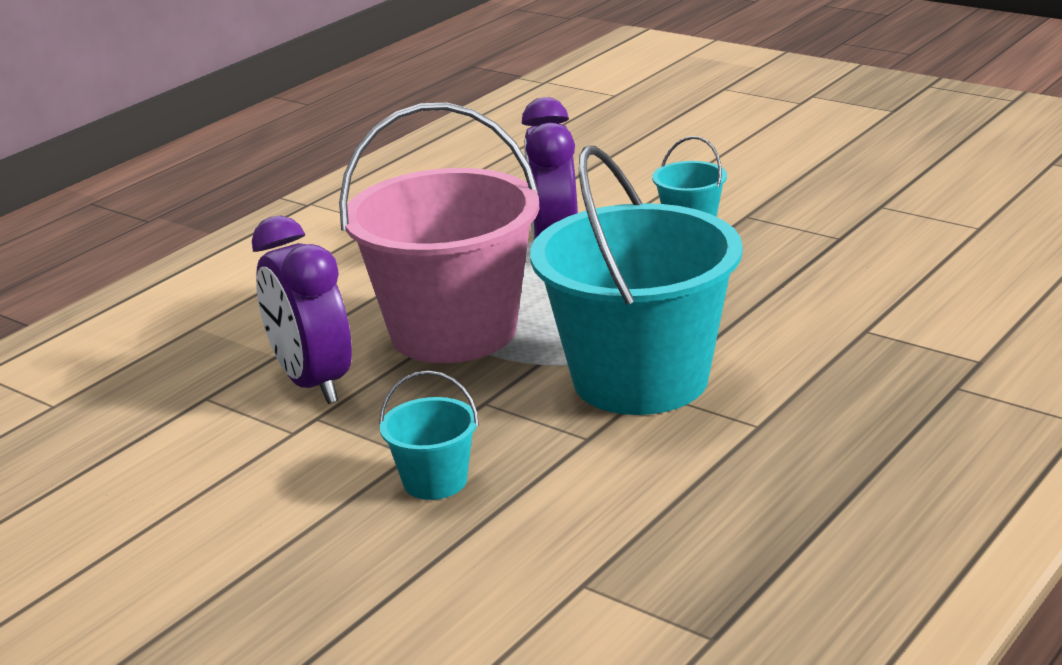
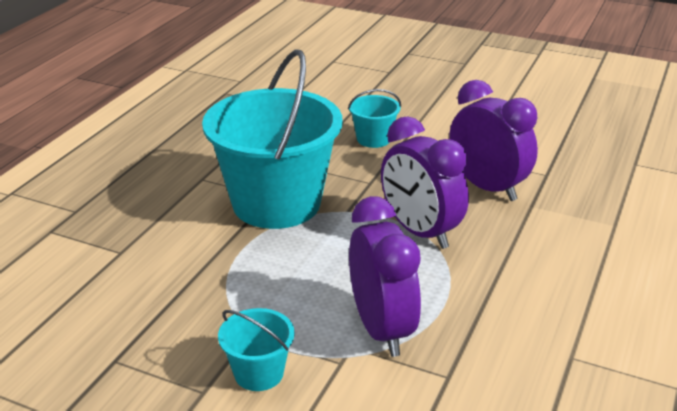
camera: 165 degrees right, 5 degrees up
pink bucket [339,103,539,363] -> purple clock [381,116,469,249]

